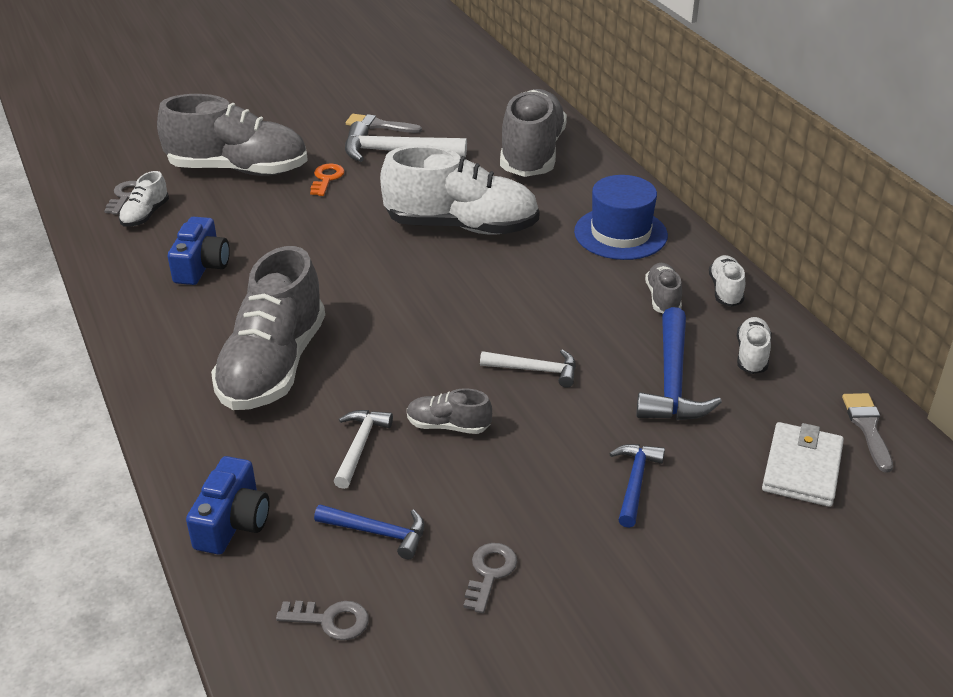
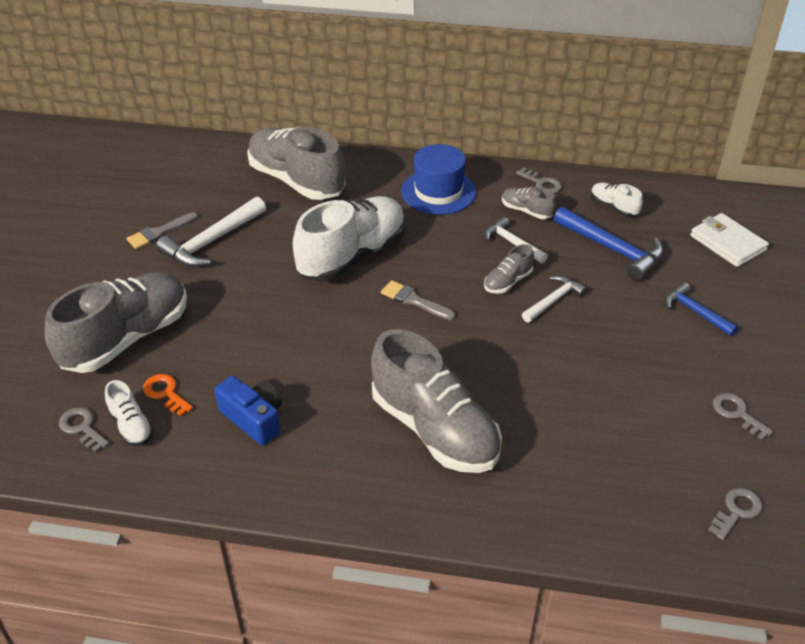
camera: 55 degrees left, 5 degrees up
blue camera [186,456,270,555] -> none
orange key [310,164,345,196] -> orange key moved to [143,374,193,416]
blue hammer [314,504,425,559] -> none
white hammer [334,410,393,489] -> white hammer moved to [485,217,548,263]
grey shoe [407,388,492,434] -> grey shoe moved to [484,244,534,294]
white shoe [709,255,745,307] -> grey key [516,168,562,194]
grey brush [842,393,893,472] -> grey brush moved to [381,280,456,320]

